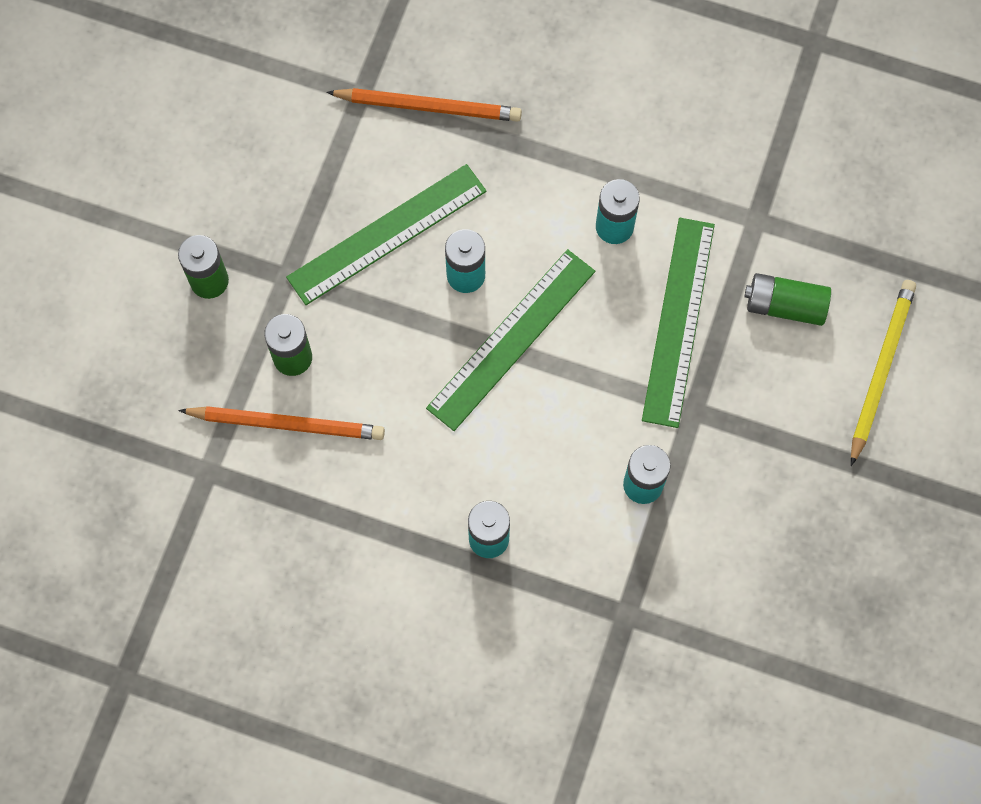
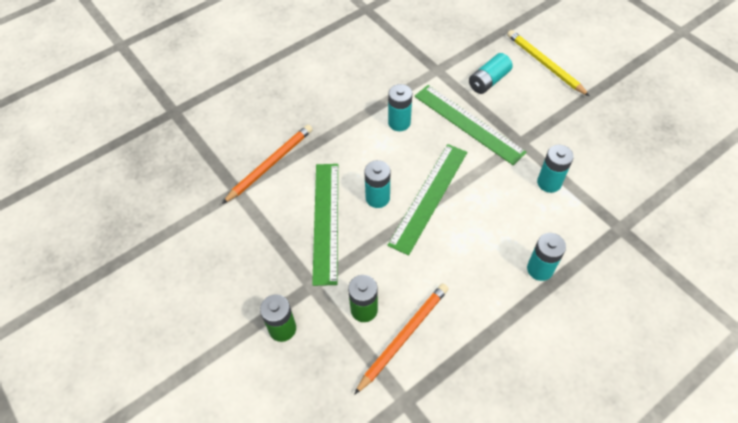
camera: 55 degrees left, 15 degrees down
green ruler [426,249,595,431] -> green ruler turned 45 degrees clockwise [387,144,467,255]
green battery [744,273,831,326] -> turquoise battery [469,53,513,94]

